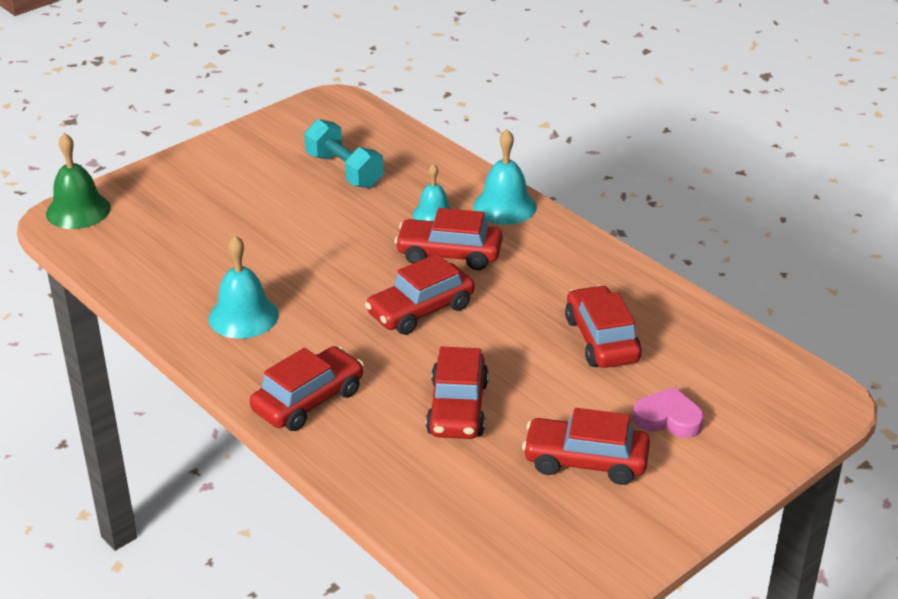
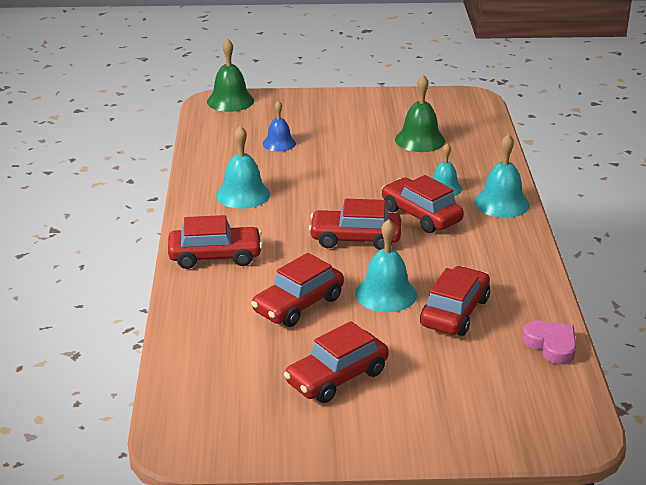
camera: 40 degrees right, 5 degrees down
turquoise dumbbell [304,119,384,188] -> green bell [395,75,445,152]
red car [522,408,650,485] -> red car turned 90 degrees counterclockwise [284,321,389,403]
pink heart [633,387,704,438] -> pink heart moved to [522,321,576,365]
none -> blue bell [263,101,296,152]
none -> turquoise bell [355,219,417,312]

